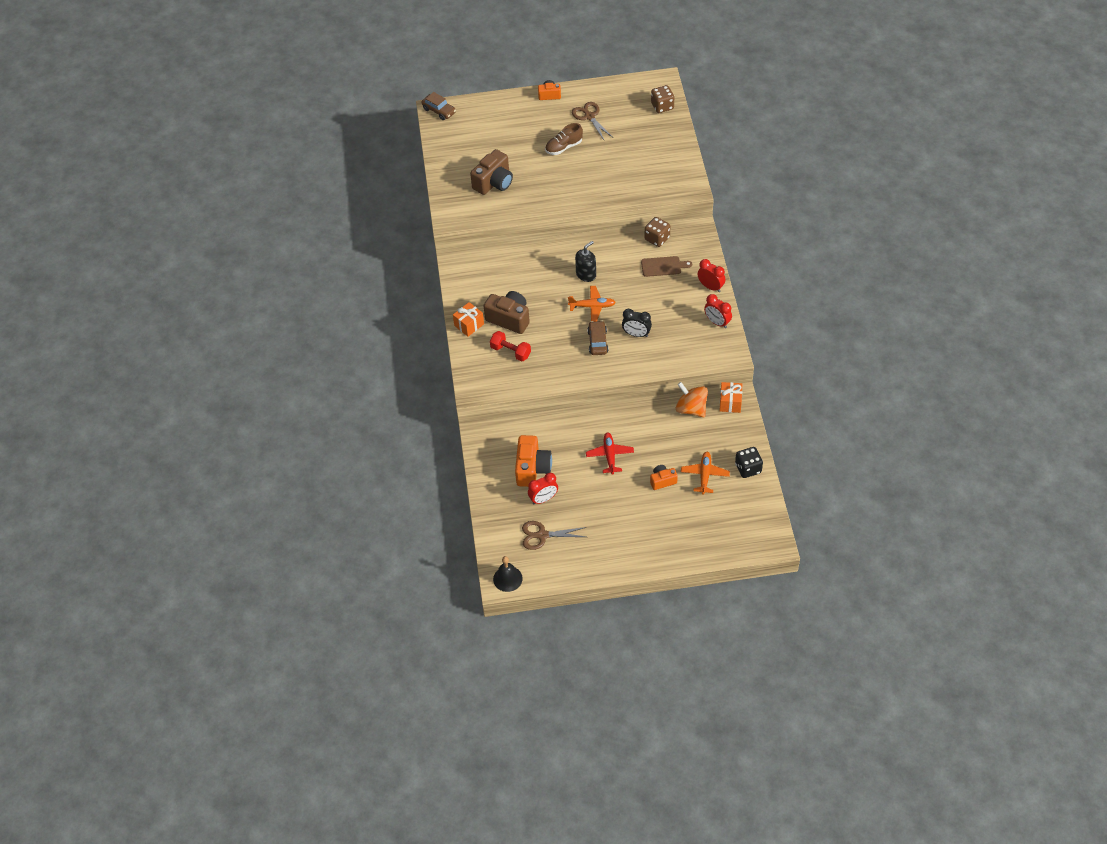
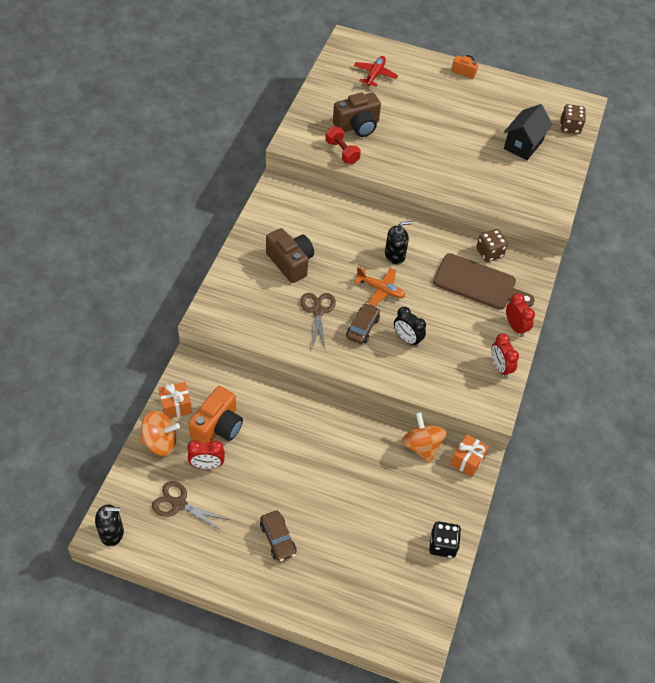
camera: 20 degrees right, 0 degrees up
brown car [422,92,456,120] -> brown car moved to [260,510,297,562]
orange gift [453,302,484,337] -> orange gift moved to [158,382,192,419]
red dumbbell [490,331,531,362] -> red dumbbell moved to [325,126,361,164]
black bell [493,556,523,592] -> black soap dispenser [95,504,124,546]
brown shoe [545,123,583,155] -> none
brown scissors [572,102,612,140] -> brown scissors moved to [300,293,336,348]
red plane [586,432,634,475] -> red plane moved to [354,56,398,86]
brown cutting board [641,256,692,277] -> brown cutting board [433,253,535,310], size x1.73
orange camera [650,465,678,490] -> none
orange plane [681,452,730,495] -> none
none -> orange spinning top [139,411,180,456]
none -> black house [504,104,553,160]

